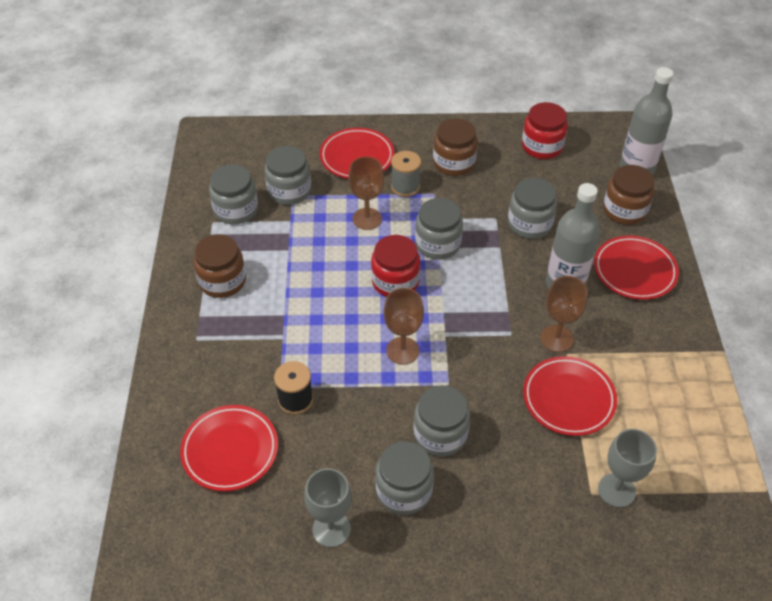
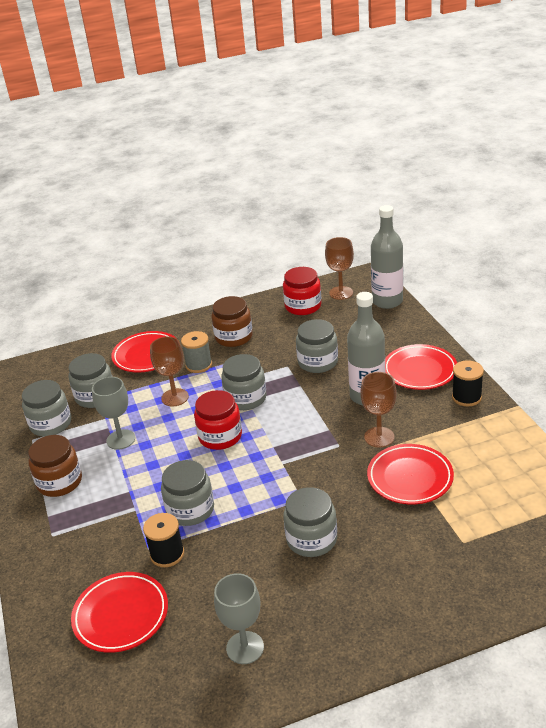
camera: 15 degrees left, 15 degrees down
grey jar [375,441,434,515] -> grey jar moved to [161,460,214,526]
brown goblet [383,288,424,365] -> brown goblet moved to [325,237,354,300]
grey goblet [598,429,657,508] -> grey goblet moved to [92,377,135,450]
brown jar [603,165,655,225] -> none
none -> black spool [452,360,484,406]

